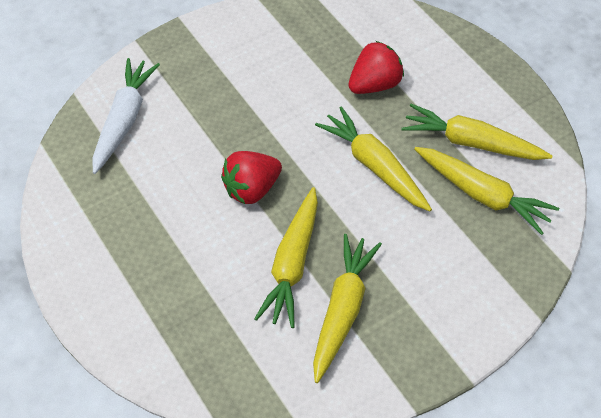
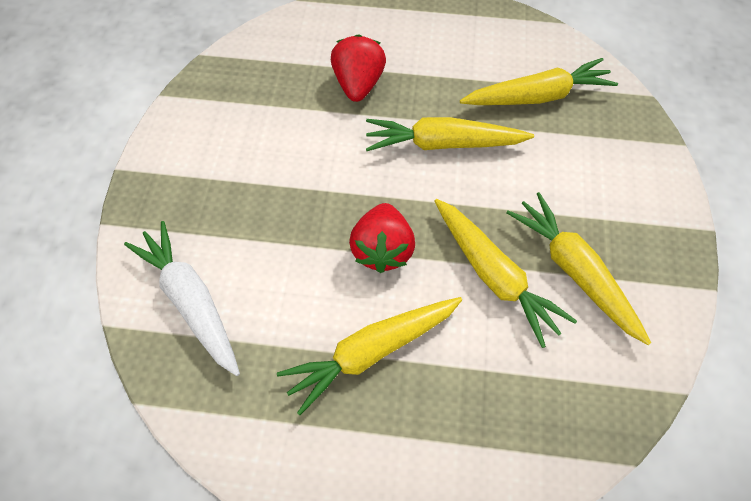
camera: 50 degrees left, 5 degrees up
yellow carrot [401,104,553,160] -> yellow carrot moved to [277,297,462,415]

